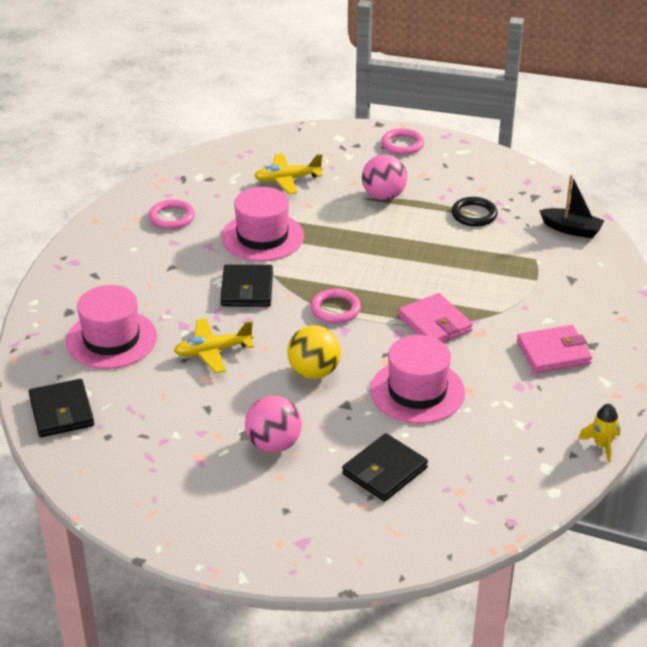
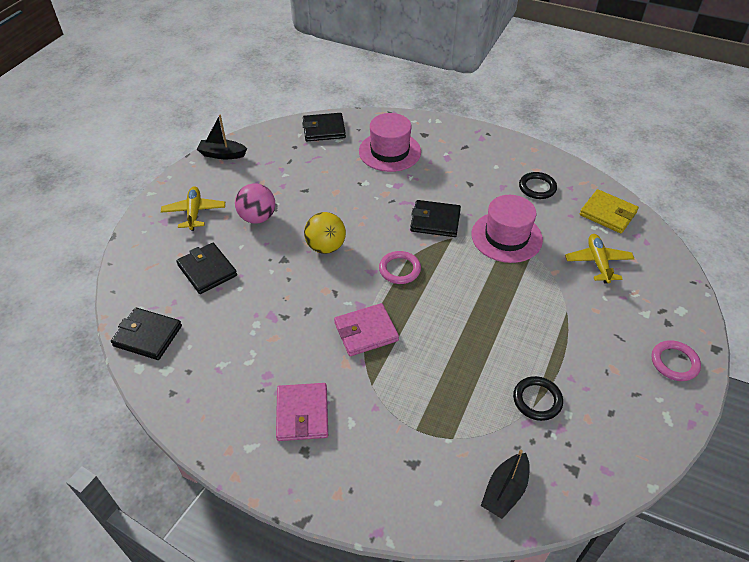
camera: 100 degrees right, 10 degrees up
pink ring [149,199,195,229] -> black ring [519,172,557,199]
yellow plane [174,318,254,373] -> yellow plane moved to [161,186,225,231]
pink ball [362,154,407,200] -> none
pink hat [370,335,465,424] -> none
yellow rocket [578,403,620,463] -> none
none -> black wallet [111,308,182,360]
none -> black boat [197,115,247,159]
none -> yellow wallet [580,189,639,233]

